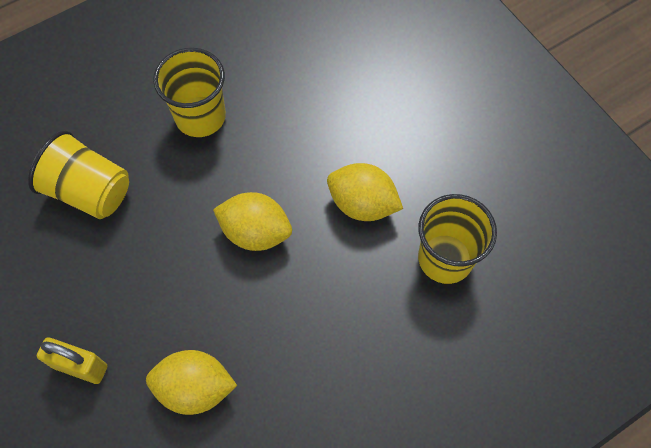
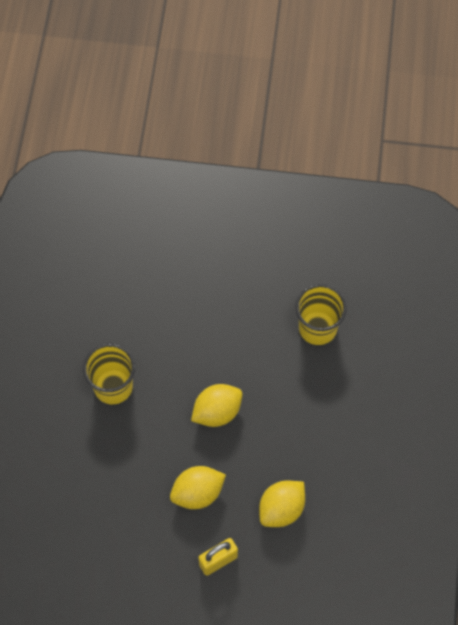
camera: 50 degrees left, 0 degrees up
yellow cup [28,130,129,219] -> none
yellow lemon [327,163,403,221] -> yellow lemon moved to [170,466,226,509]

